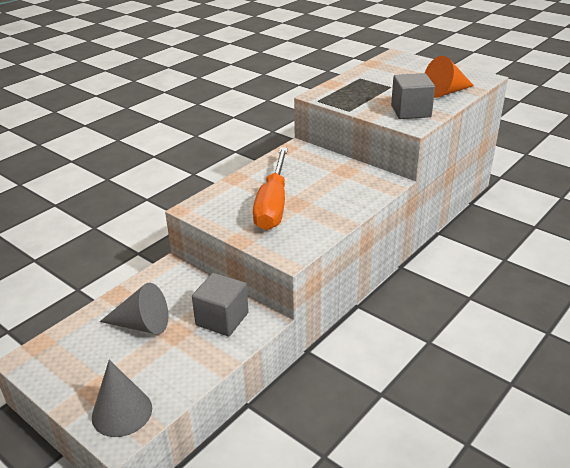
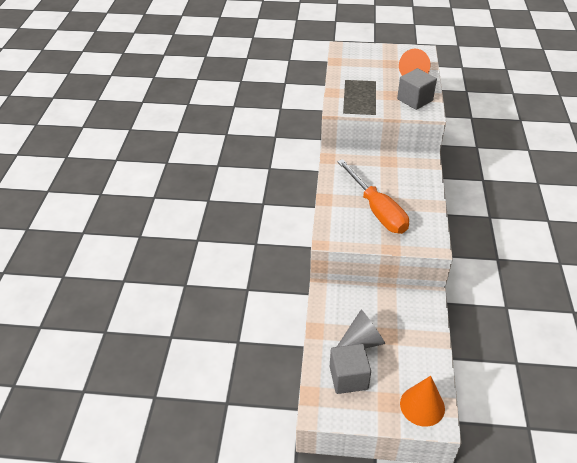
camera: 35 degrees left, 10 degrees up
grey cone [92,360,152,437] -> orange cone [400,376,445,427]
grey cube [192,273,249,336] -> grey cube moved to [330,344,371,394]

